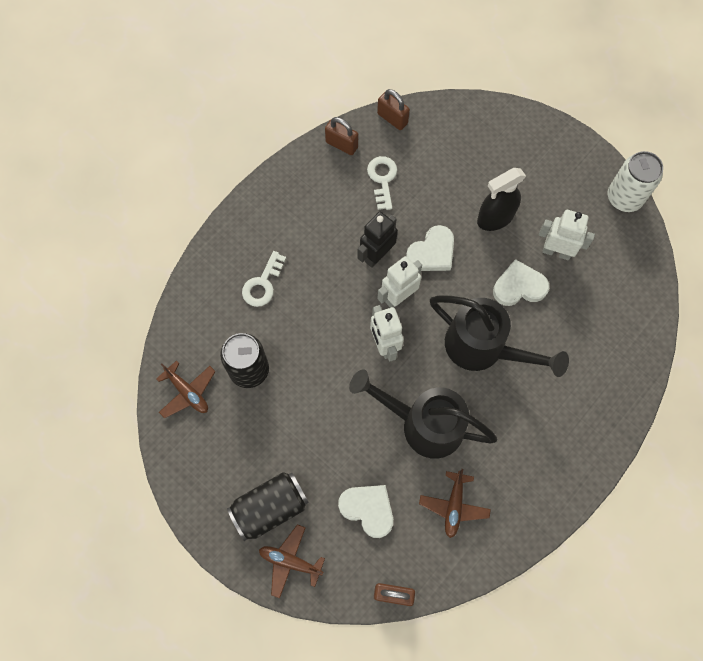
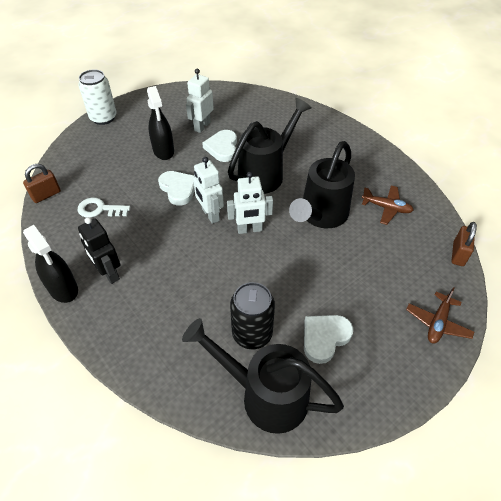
camera: 80 degrees left, 20 degrees down
brown plane [156,360,216,418] -> black watering can [182,318,344,434]
black can [227,472,309,541] -> none
white key [242,251,286,307] -> none
brown padlock [325,117,358,155] -> none
white heart [338,485,393,538] -> white heart moved to [304,315,353,364]
black robot [357,211,398,268] -> black robot moved to [78,217,120,284]
white can [608,151,663,212] -> white can moved to [78,69,117,125]
none -> black spray bottle [23,225,78,303]

